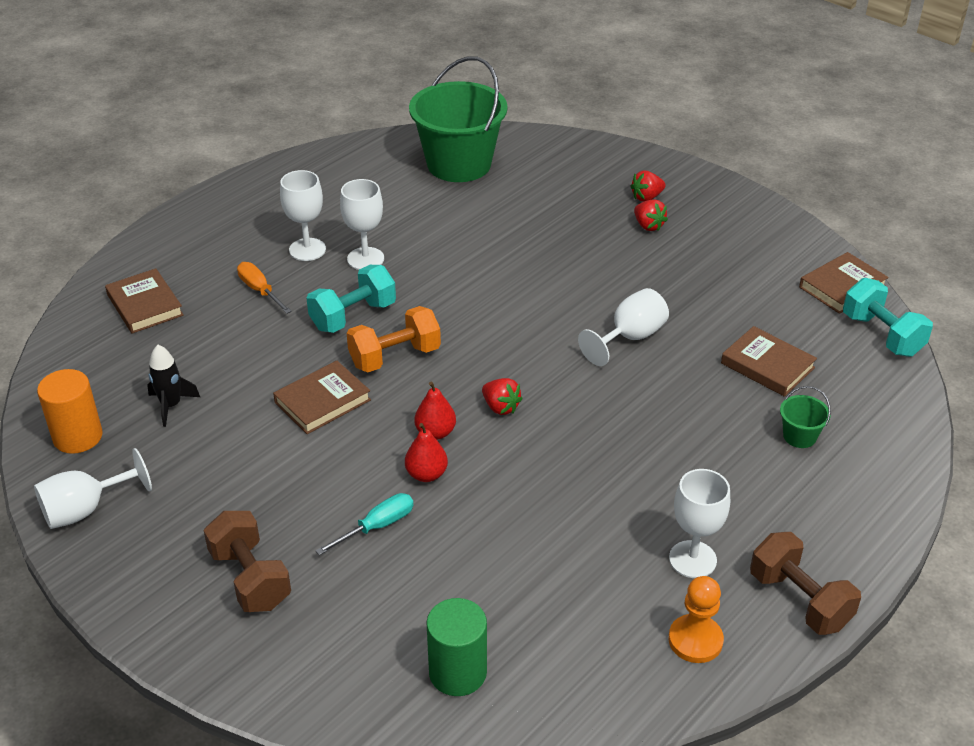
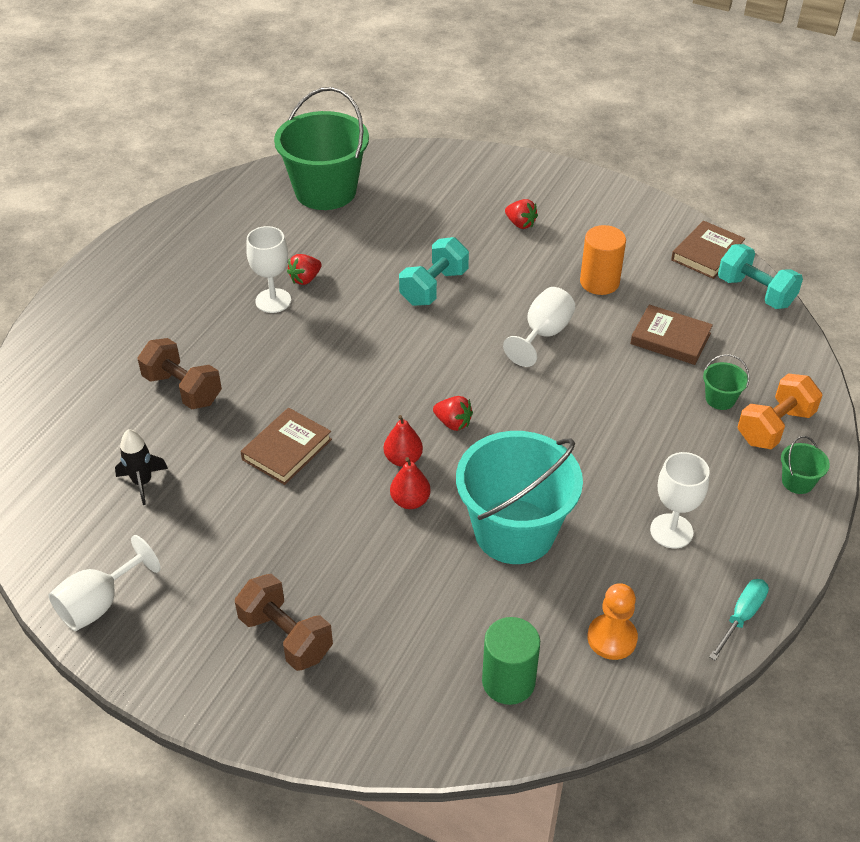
camera: 15 degrees left, 5 degrees up
orange cylinder [37,369,103,454] -> orange cylinder moved to [580,225,626,295]
brown book [105,268,184,334] -> none
orange screwdriver [237,262,292,314] -> none
white goblet [280,170,326,261] -> none
turquoise dumbbell [307,265,396,333] -> turquoise dumbbell moved to [399,237,469,306]
turquoise screwdriver [315,493,414,555] -> turquoise screwdriver moved to [709,579,769,661]
orange dumbbell [347,306,441,373] -> orange dumbbell moved to [738,374,822,450]
red strawberry [630,171,666,202] -> red strawberry moved to [287,254,322,285]
orange pawn [669,576,724,663] -> orange pawn moved to [587,583,638,660]
brown dumbbell [750,532,861,635] -> brown dumbbell moved to [138,338,222,409]
none -> turquoise bucket [456,431,583,564]
none -> green bucket [781,436,830,494]

